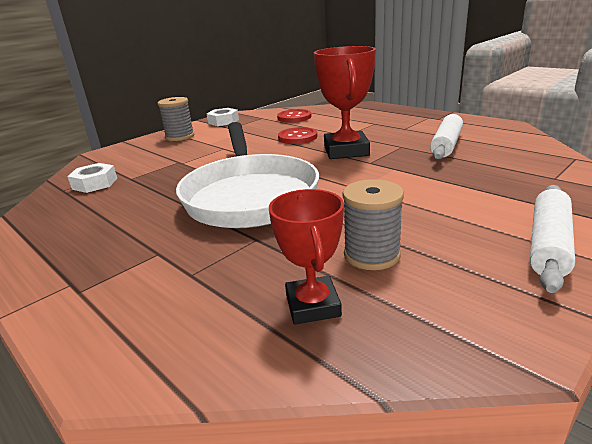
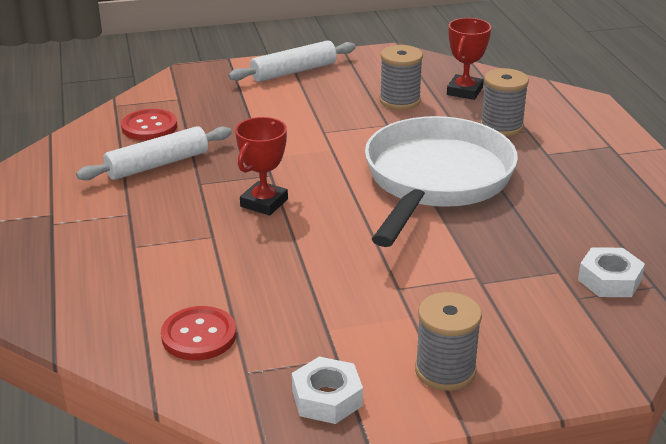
camera: 150 degrees left, 5 degrees up
red button [278,127,318,144] -> red button moved to [121,109,177,141]
red trophy [314,46,376,159] -> red trophy [235,117,288,216], size x0.63
none -> grey spool [480,68,529,136]

